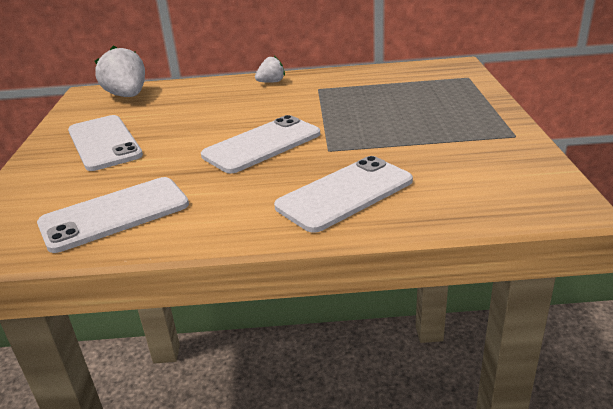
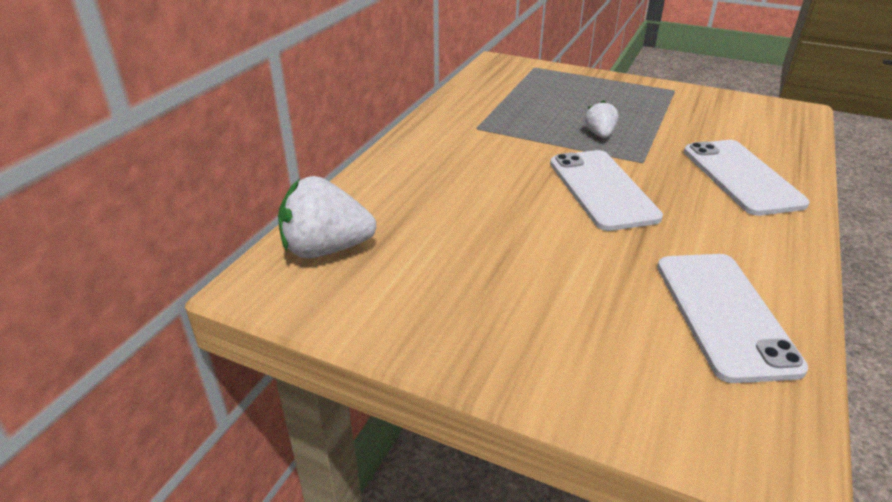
camera: 65 degrees left, 5 degrees up
white phone [68,115,143,171] -> none
white strawberry [255,56,285,83] -> white strawberry moved to [585,100,619,138]

